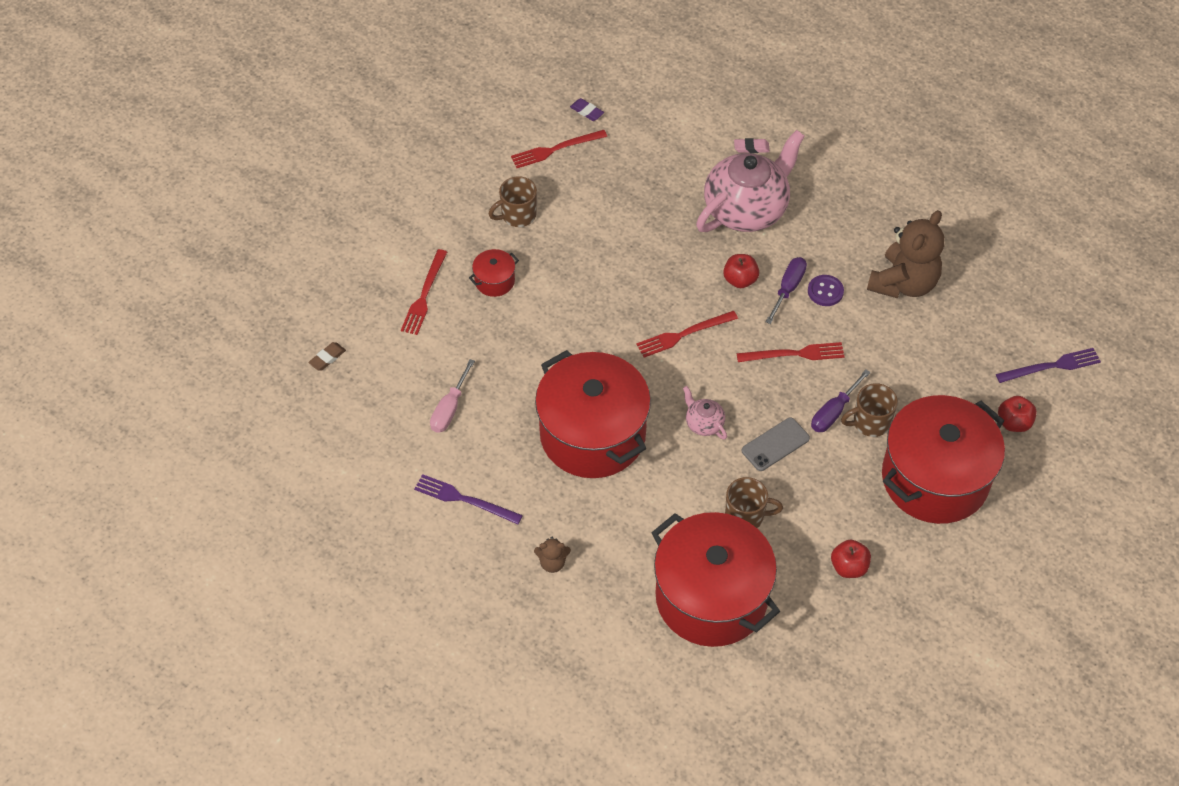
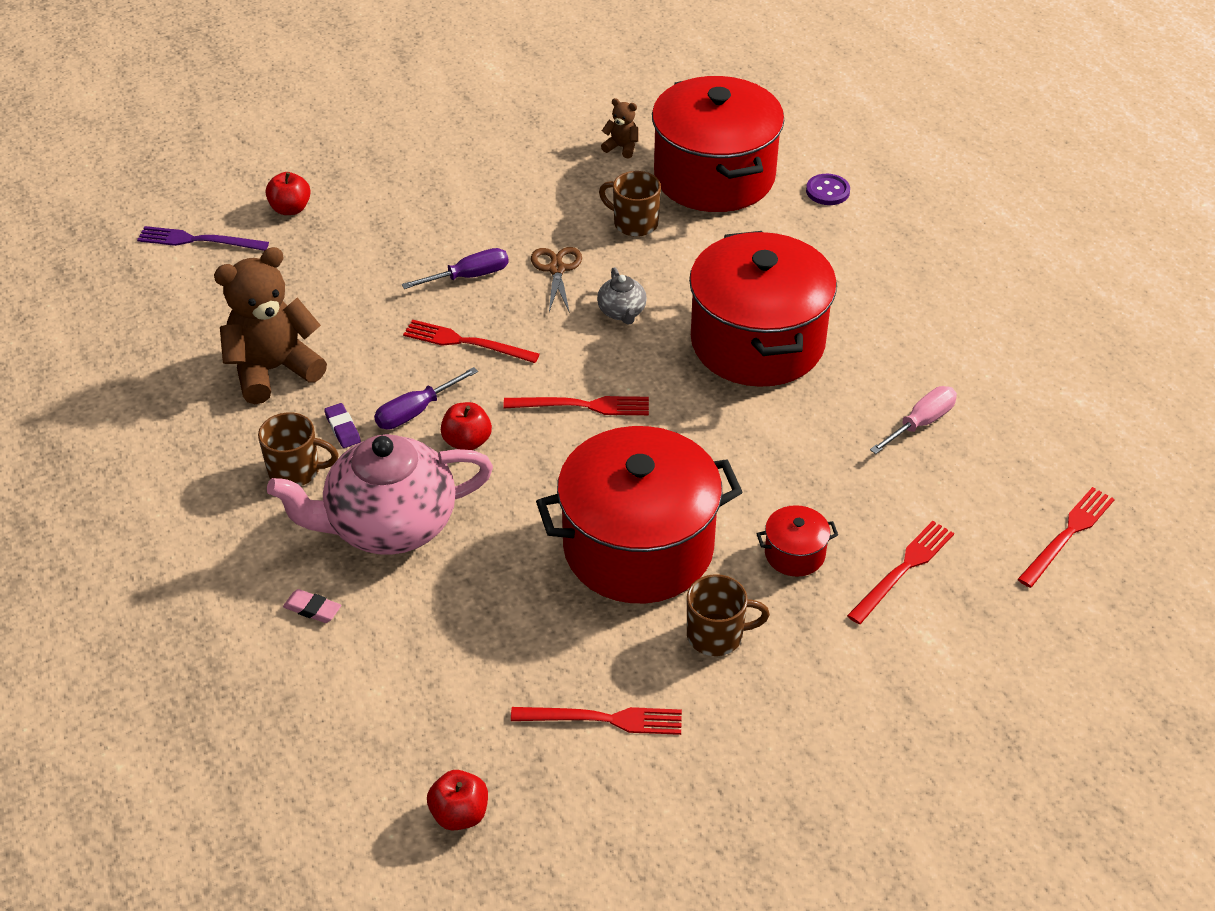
camera: 155 degrees left, 10 degrees down
brown eraser [308,342,346,371] -> red fork [1018,487,1115,588]
purple fork [414,474,523,524] -> none
brown teddy bear [534,536,571,573] -> brown teddy bear moved to [601,98,638,158]
purple eraser [570,98,604,121] -> purple eraser moved to [324,403,361,448]
pink teapot [683,386,727,440] -> grey teapot [597,267,647,325]
grey phone [742,418,810,471] -> brown scissors [531,247,582,313]
purple button [808,275,844,306] -> purple button moved to [806,174,850,205]
red apple [831,540,871,578] -> red apple moved to [427,770,488,830]
brown mug [841,383,898,437] -> brown mug moved to [258,412,339,486]
red pot [882,395,1005,524] -> red pot moved to [536,426,742,603]

